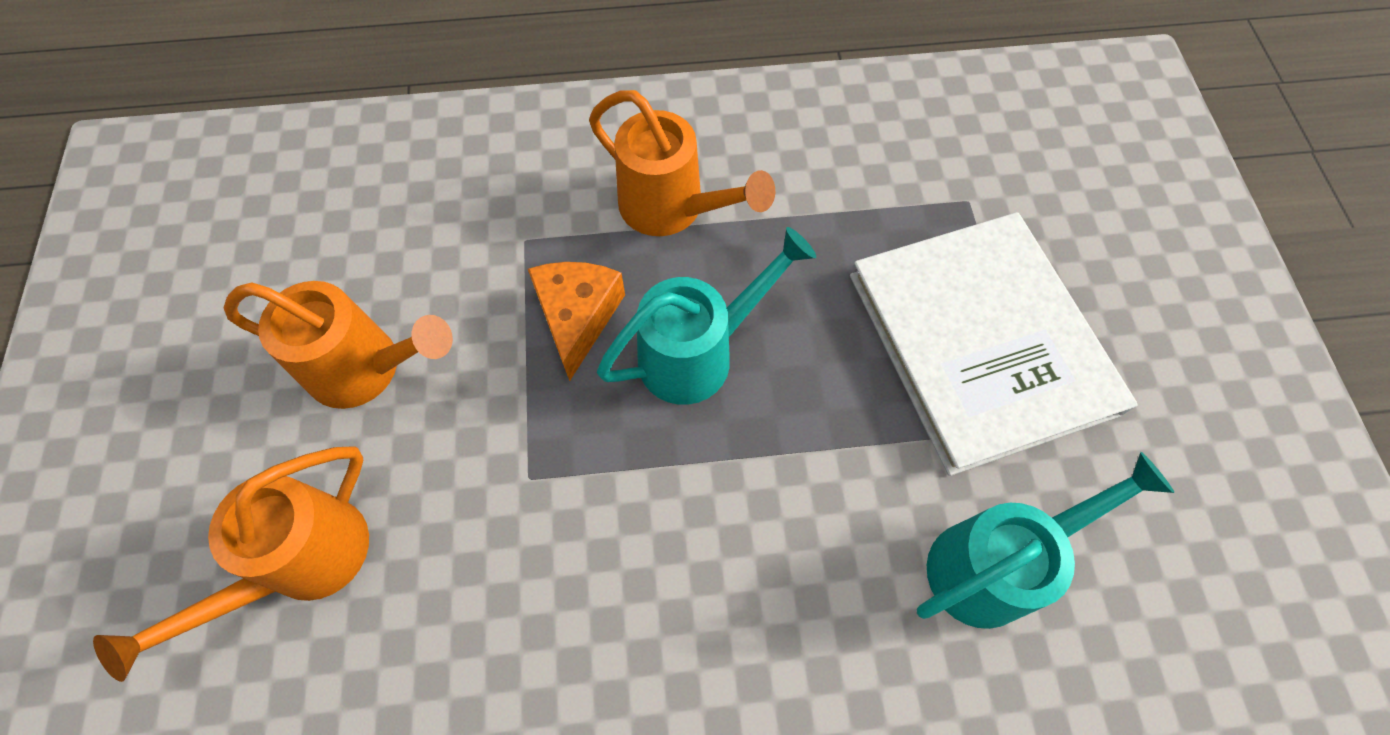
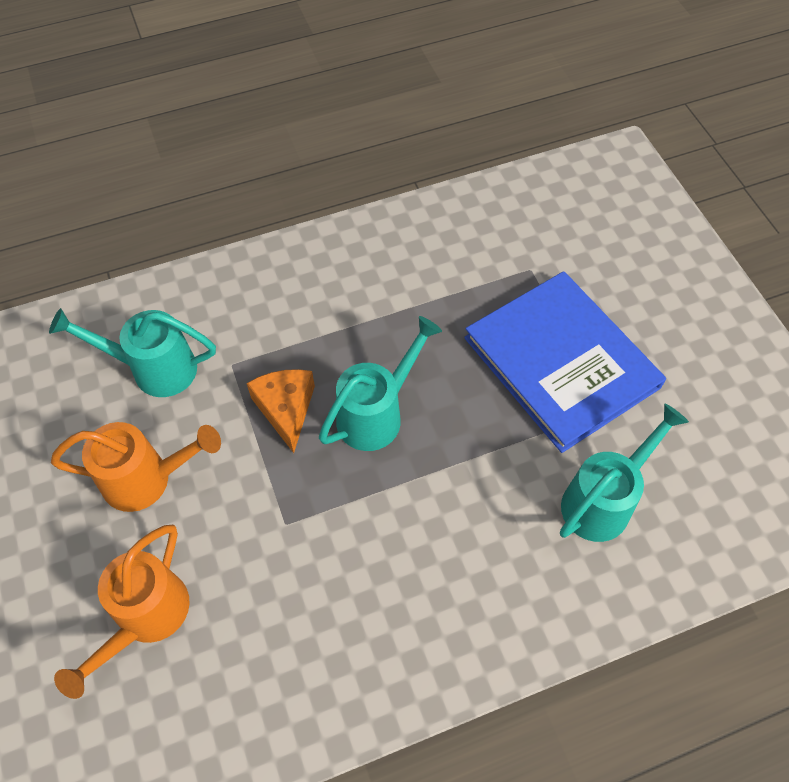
camera: 15 degrees left, 5 degrees down
orange watering can [589,90,775,236] -> none
white book [850,212,1138,476] -> blue book [464,271,666,453]
none -> turquoise watering can [49,308,216,397]

